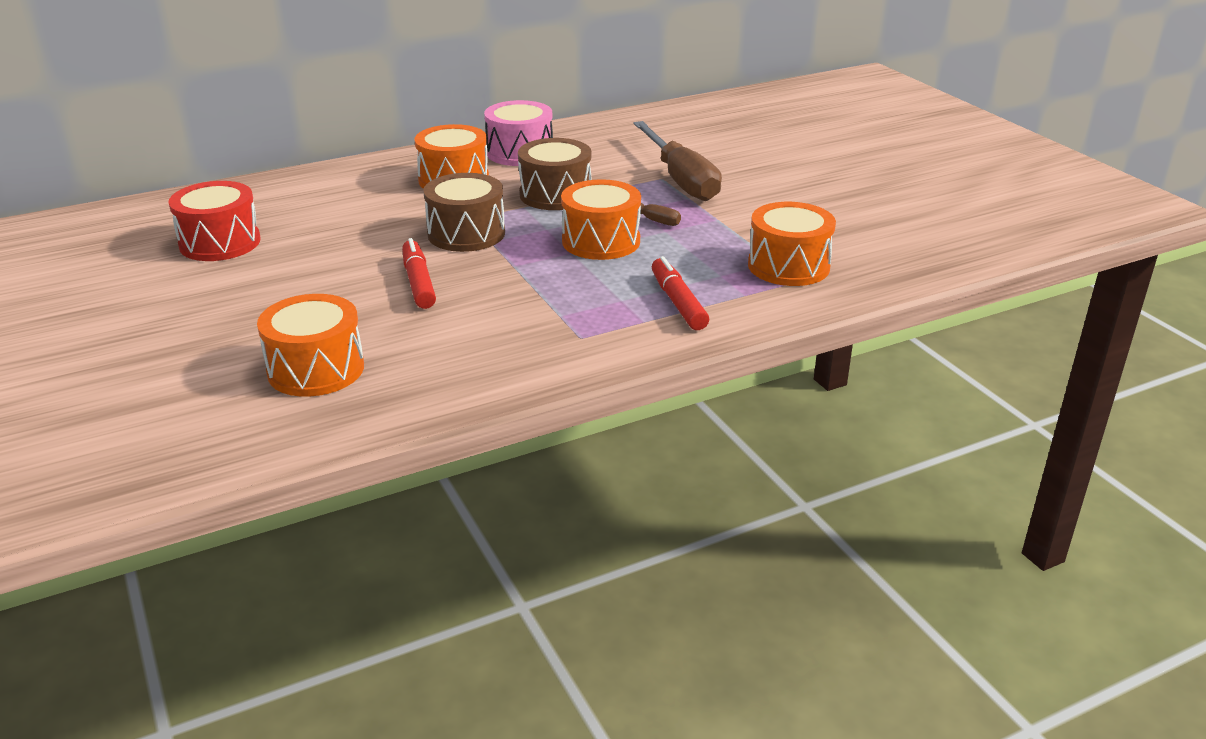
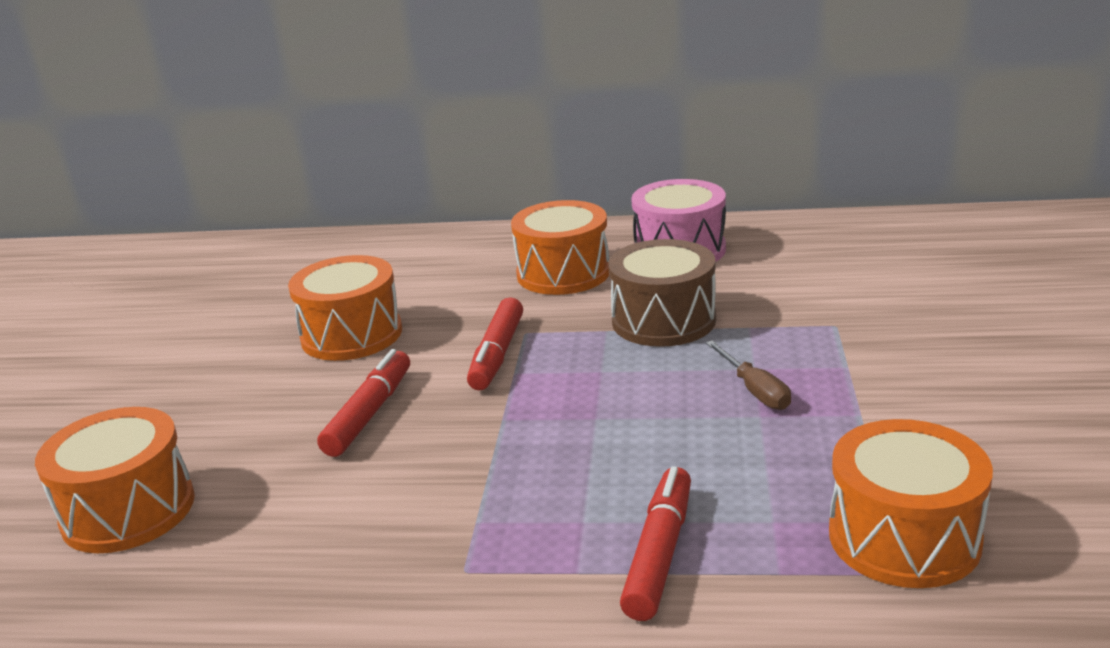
camera: 35 degrees right, 5 degrees down
red drum [168,181,261,261] -> none
brown drum [423,173,505,252] -> red marker [467,297,523,390]
orange drum [561,179,641,260] -> orange drum moved to [288,255,402,361]
brown screwdriver [633,121,722,201] -> none

